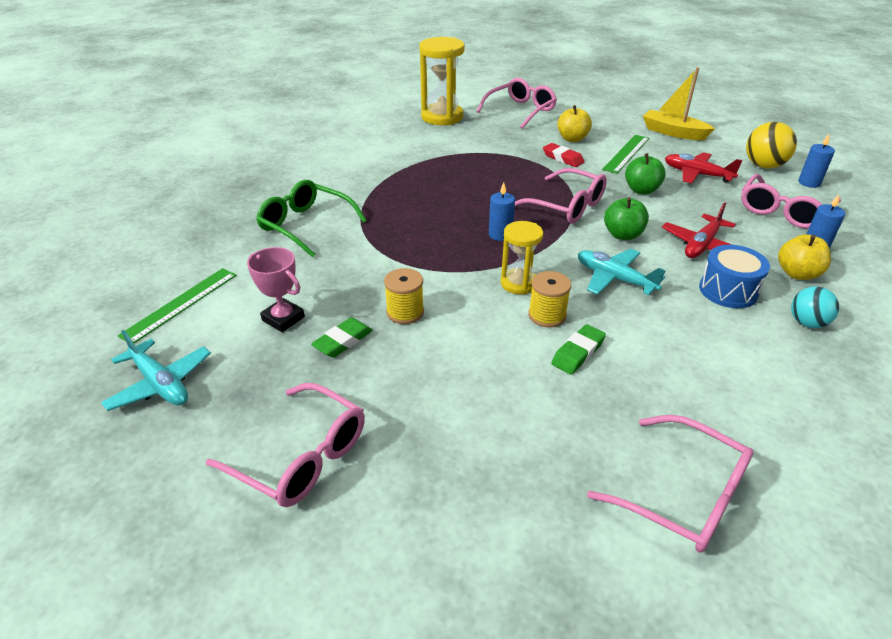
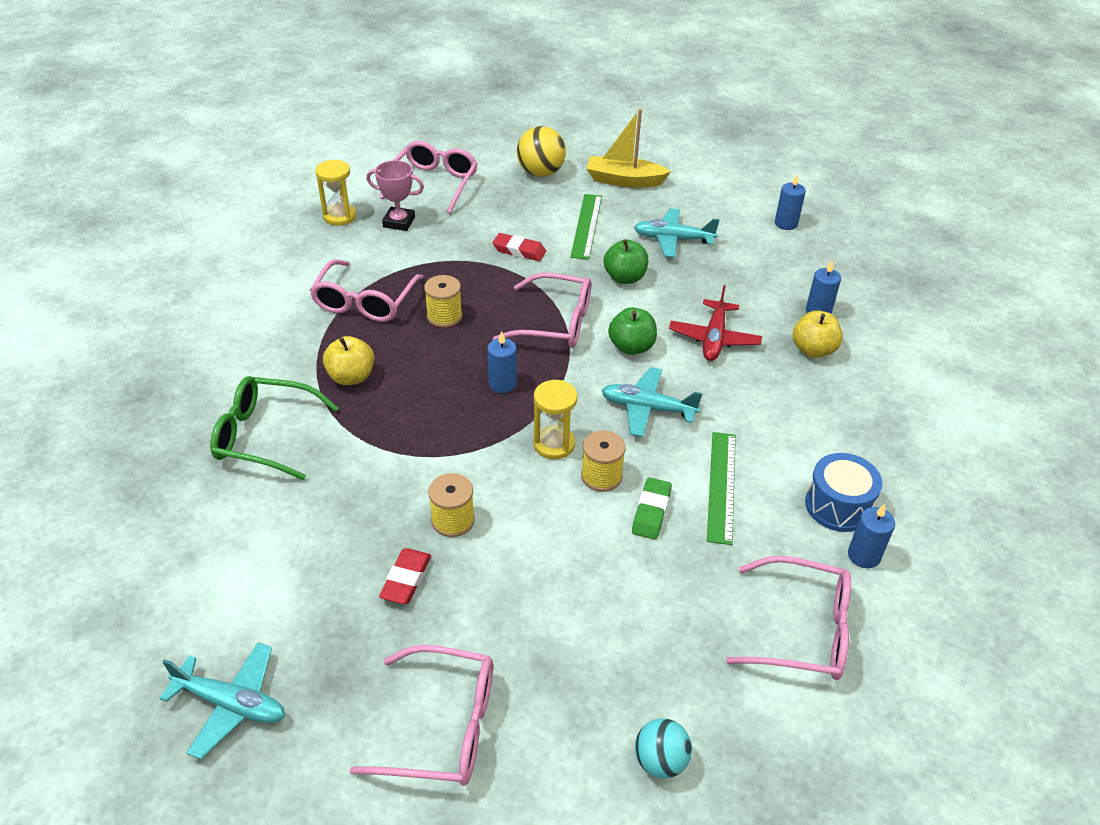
camera: 25 degrees left, 5 degrees up
green ruler [118,268,237,343] -> green ruler moved to [707,432,736,545]
pink trophy [247,247,305,332] -> pink trophy moved to [366,160,424,231]
green eraser [311,318,373,358] -> red eraser [379,548,431,604]
yellow hourglass [419,37,465,125] -> yellow hourglass [315,159,356,226], size x0.58
yellow apple [557,105,592,142] -> yellow apple moved to [323,336,374,385]
red plane [665,152,743,183] -> turquoise plane [634,208,720,257]
blue drum [699,245,770,308] -> blue drum moved to [805,453,883,532]
pink glasses [741,174,841,229] -> pink glasses moved to [310,259,424,322]
yellow ball [746,122,797,169] -> yellow ball moved to [517,126,566,177]
turquoise ball [791,287,839,328] -> turquoise ball moved to [635,718,692,778]
none -> yellow spool [424,275,462,328]
none -> blue candle [848,504,895,568]

